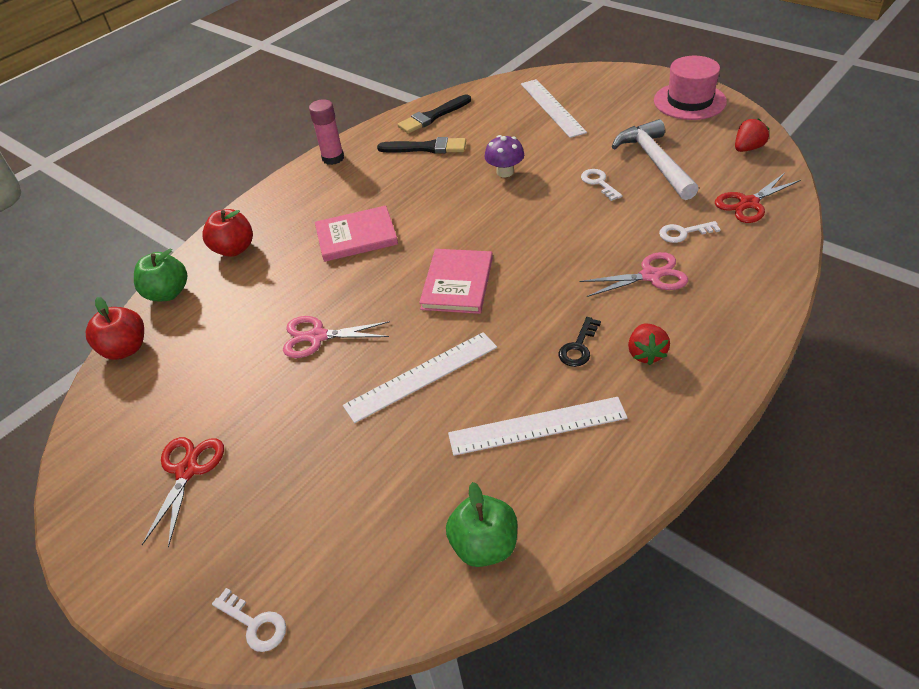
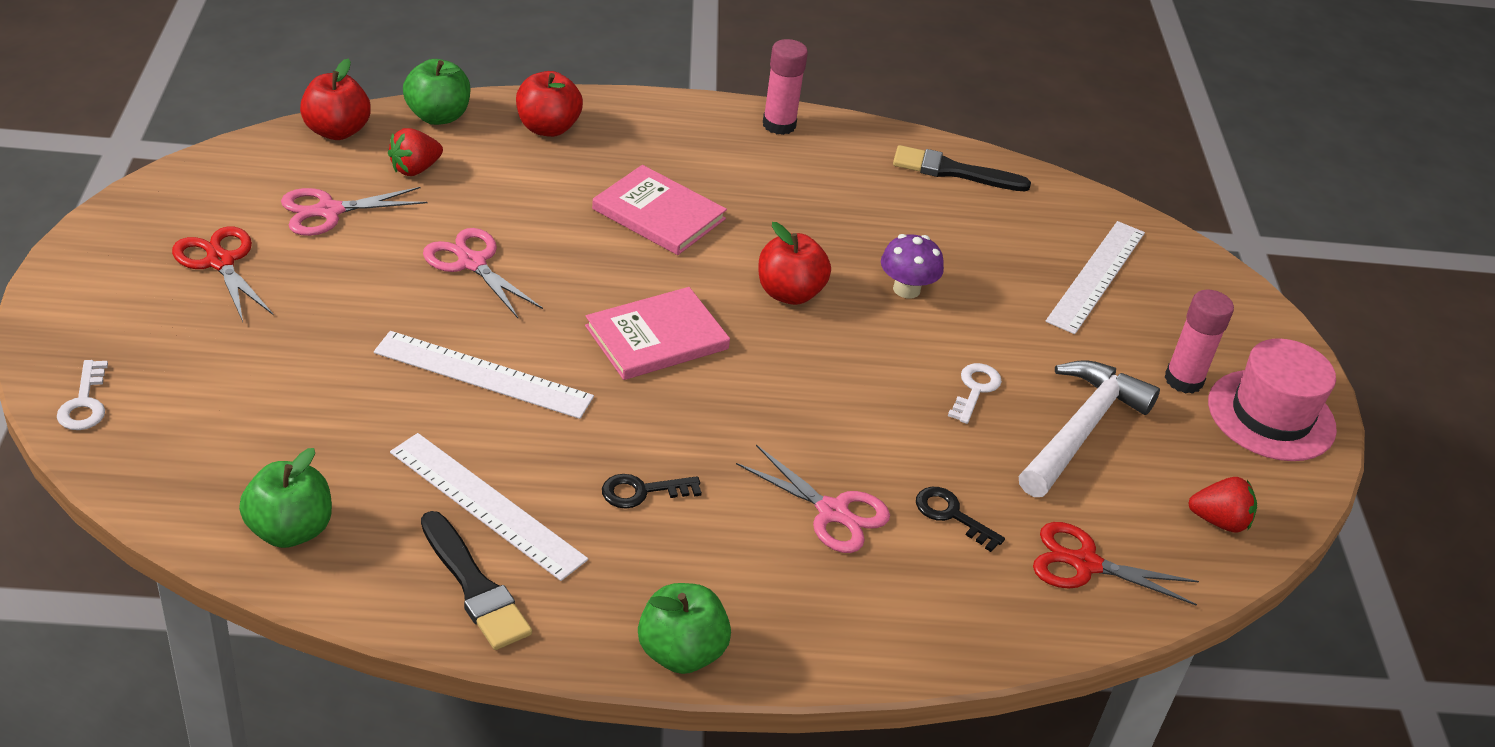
camera: 40 degrees right, 5 degrees down
red scissors [142,437,224,548] -> red scissors turned 90 degrees counterclockwise [172,226,273,322]
black brush [377,137,466,154] -> black brush moved to [421,511,532,650]
red strawberry [628,323,670,365] -> red strawberry moved to [388,128,443,176]
white key [659,221,721,243] -> black key [916,487,1005,552]
none -> pink scissors [281,187,427,236]
none -> green apple [638,583,731,674]
none -> red apple [758,222,831,305]
none -> pink glue stick [1164,290,1234,394]

